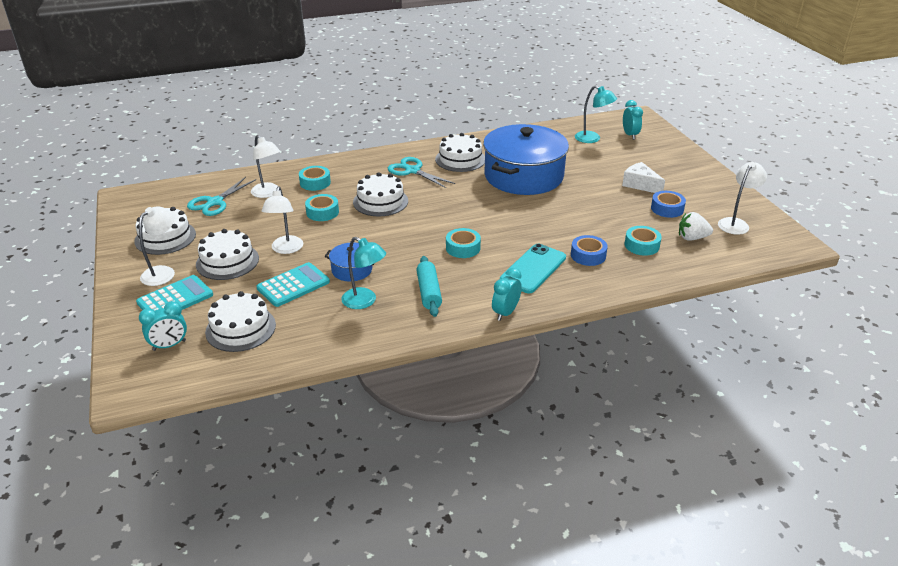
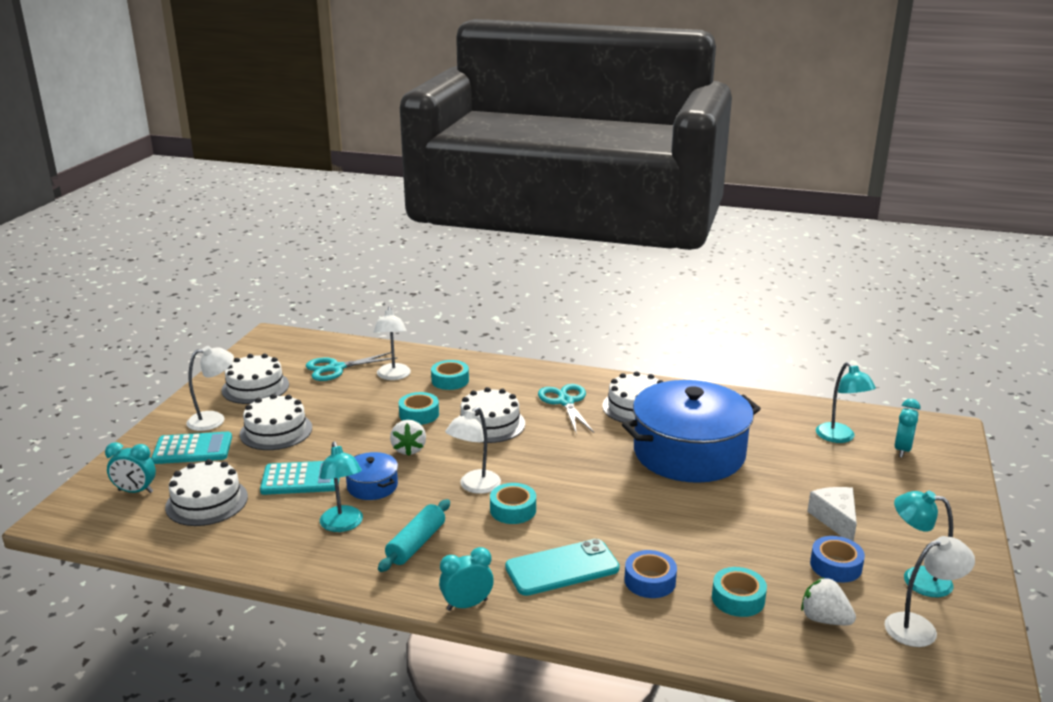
camera: 35 degrees right, 10 degrees down
white lamp [262,186,303,254] -> white lamp moved to [445,407,501,494]
none -> white strawberry [390,420,426,456]
none -> turquoise lamp [894,491,953,597]

